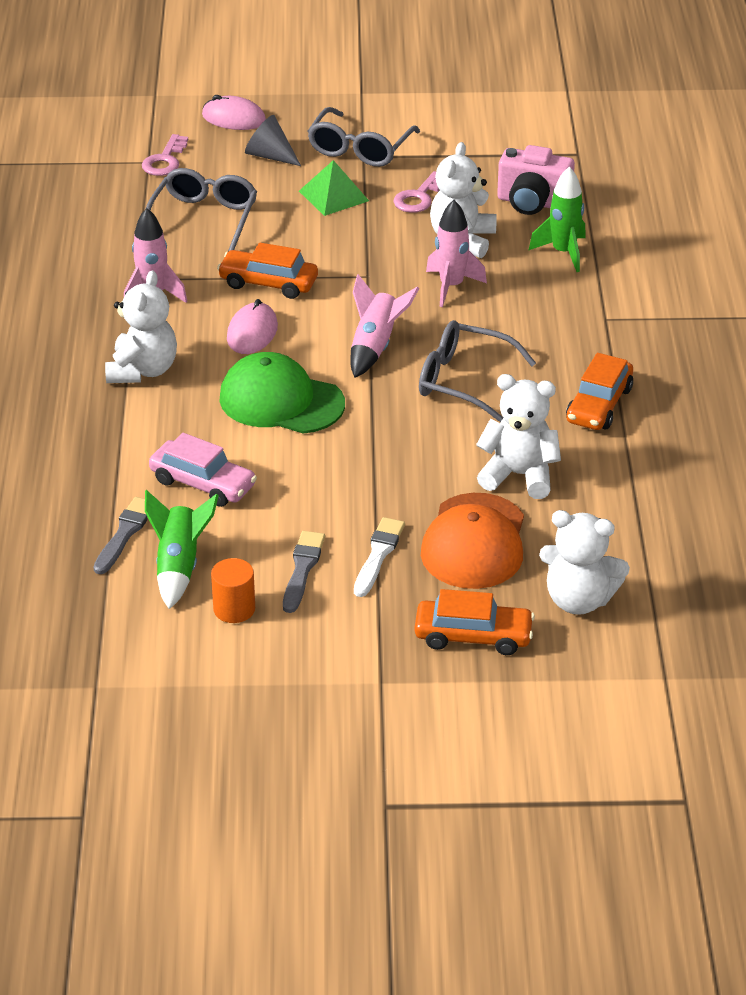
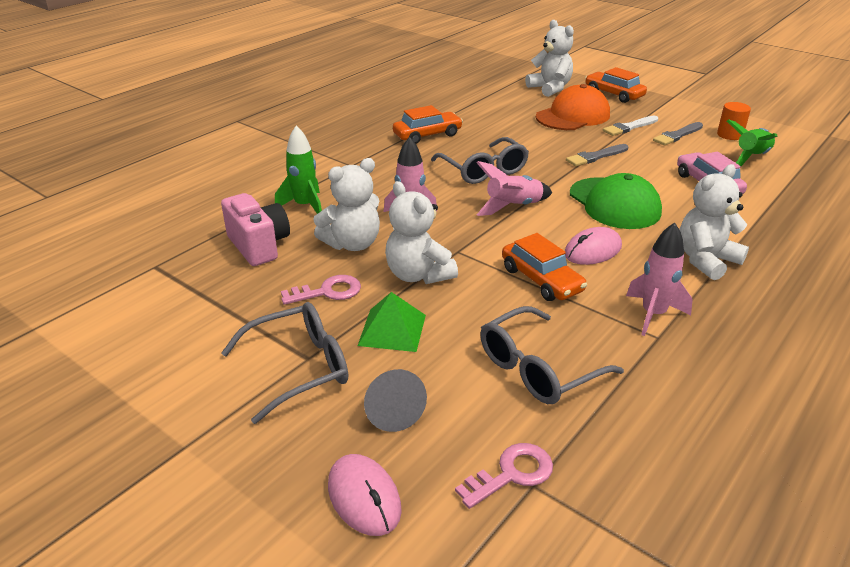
camera: 140 degrees left, 5 degrees down
grey brush [94,497,148,574] -> grey brush moved to [566,144,628,166]
white teddy bear [476,374,561,499] -> white teddy bear moved to [385,181,458,284]

